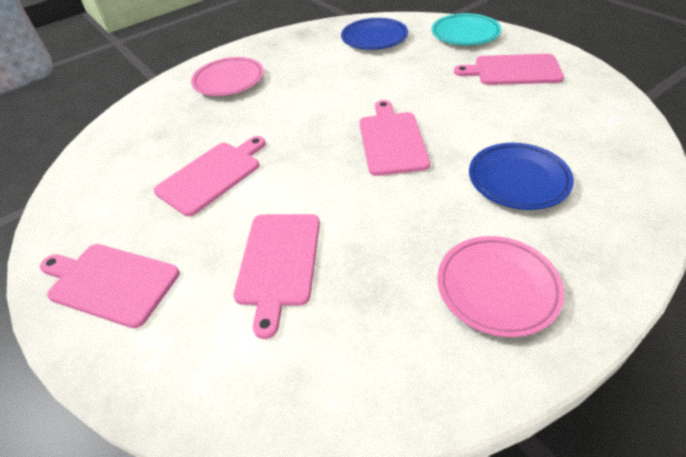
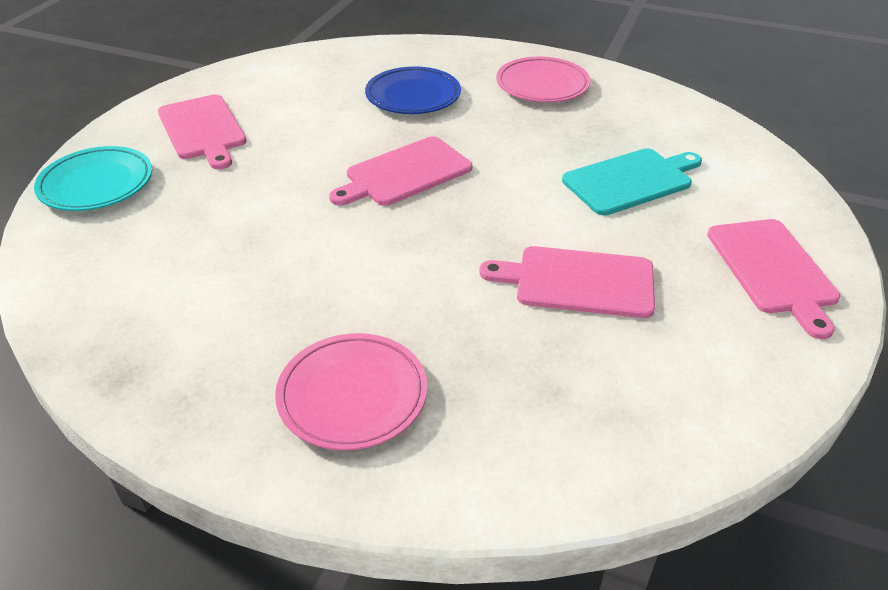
camera: 125 degrees left, 5 degrees down
pink cutting board [234,214,320,339] -> turquoise cutting board [562,148,702,216]
blue plate [341,18,408,50] -> none

